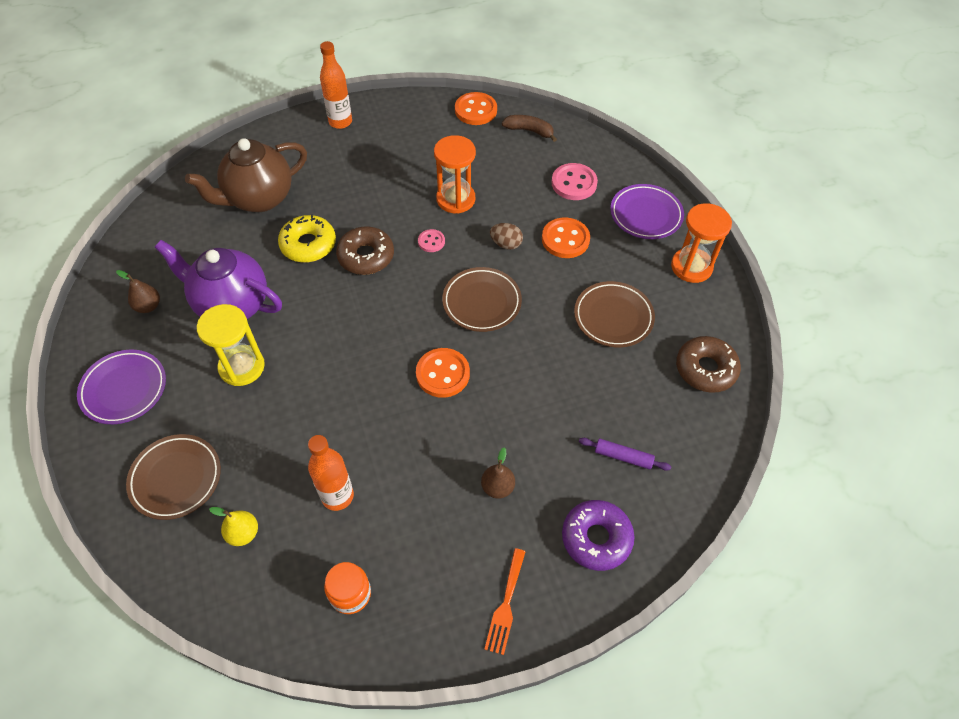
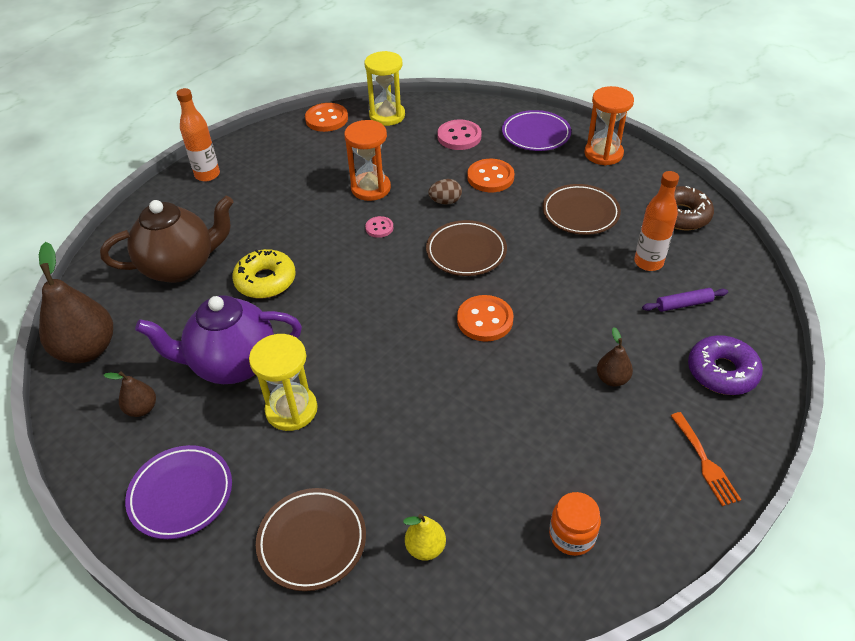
camera: 30 degrees left, 10 degrees down
brown teapot [185,138,307,212] -> brown teapot turned 135 degrees counterclockwise [100,196,234,283]
orange bottle [308,435,354,511] -> orange bottle moved to [634,171,679,271]
brown donut [336,226,394,275] -> none
brown banana [502,115,557,142] -> yellow hourglass [364,51,405,126]
none -> brown pear [39,242,113,363]

